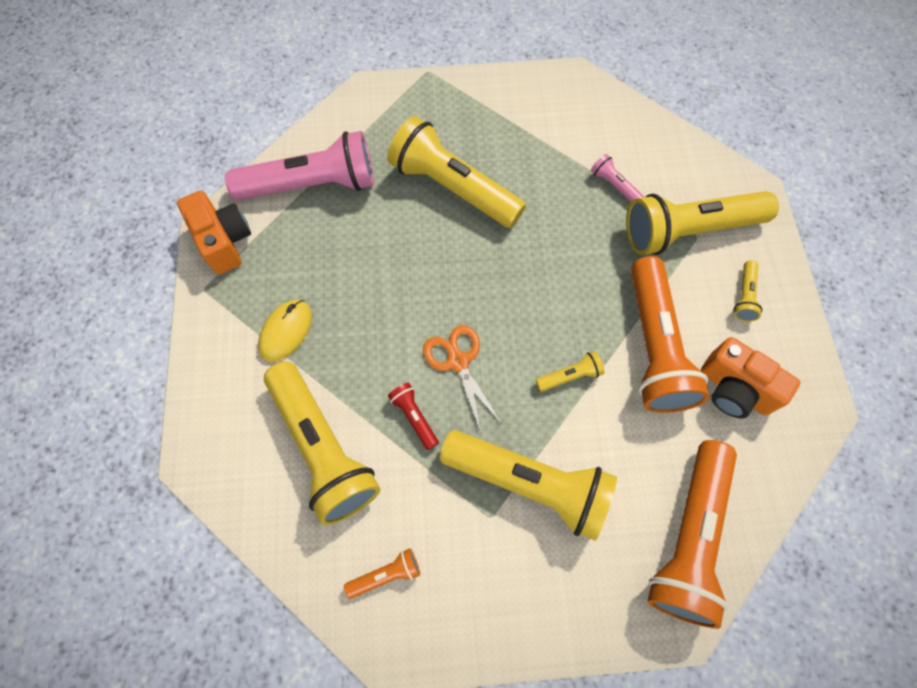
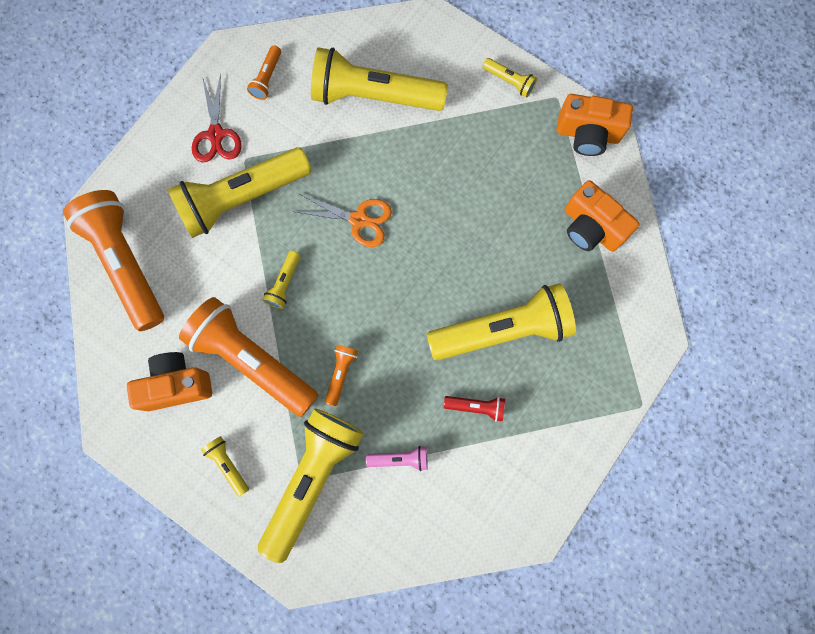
camera: 130 degrees right, 10 degrees up
pink flashlight [225,131,374,200] -> orange camera [565,180,640,252]
yellow mouse [258,300,312,362] -> none
red flashlight [388,383,439,450] -> red flashlight moved to [444,396,505,421]
none -> red scissors [192,73,242,162]
none -> orange flashlight [325,344,358,406]
none -> yellow flashlight [483,58,537,97]

